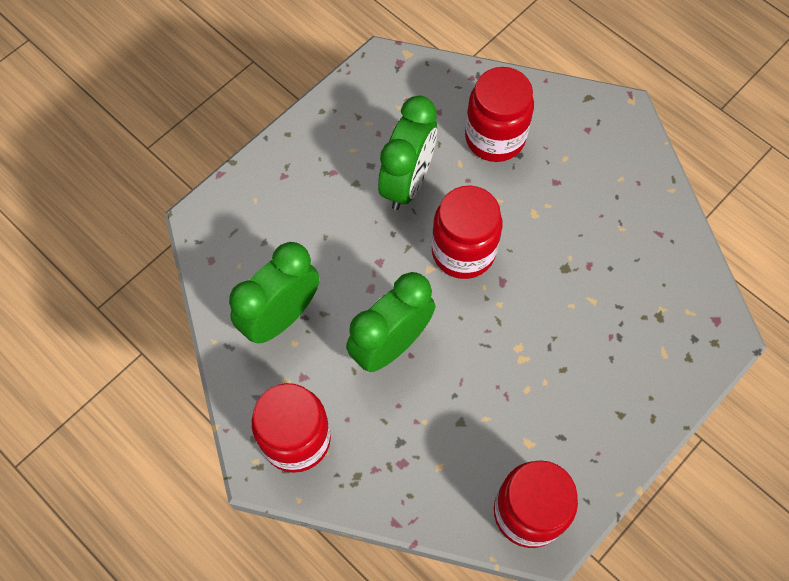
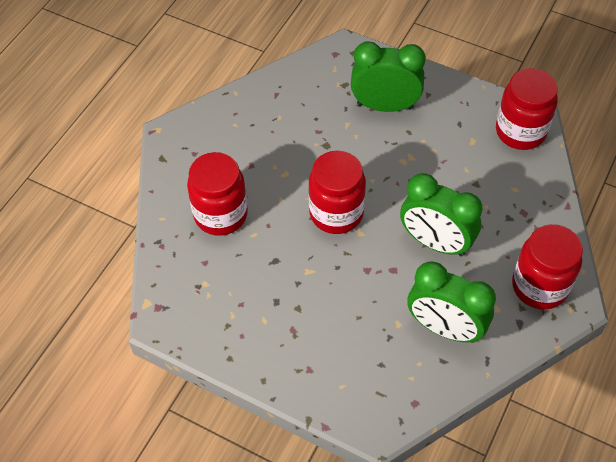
camera: 105 degrees left, 10 degrees down
green clock [378,96,437,210] -> green clock moved to [351,41,426,112]

